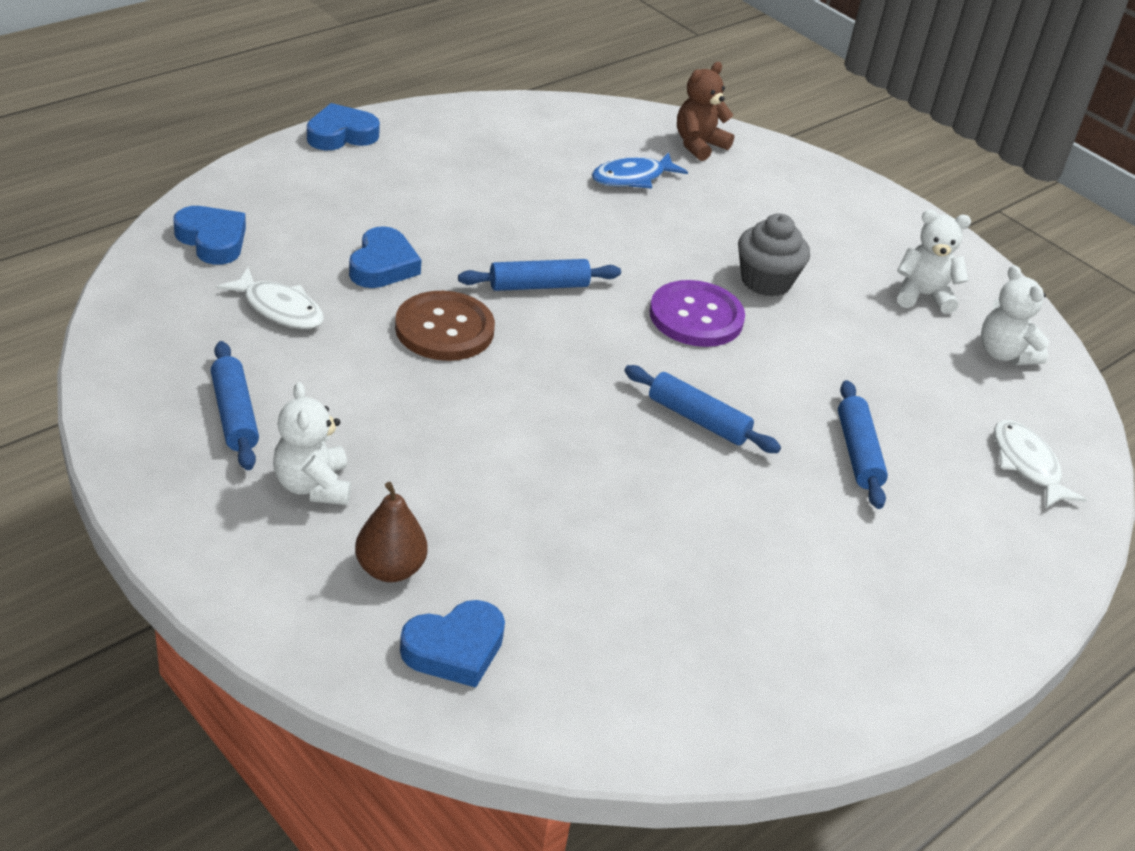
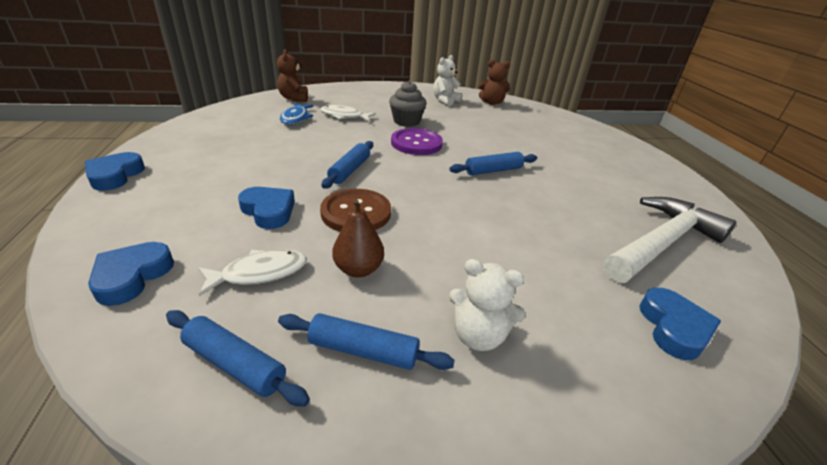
camera: 55 degrees left, 5 degrees down
blue heart [173,206,246,265] -> blue heart turned 60 degrees counterclockwise [88,242,174,306]
brown pear [355,482,428,582] -> brown pear moved to [332,199,384,277]
blue rolling pin [838,380,888,509] -> blue rolling pin moved to [166,310,310,406]
white teddy bear [981,265,1049,365] -> brown teddy bear [478,60,510,105]
white fish [994,420,1087,509] -> white fish moved to [320,105,376,121]
none -> white hammer [603,197,737,283]

